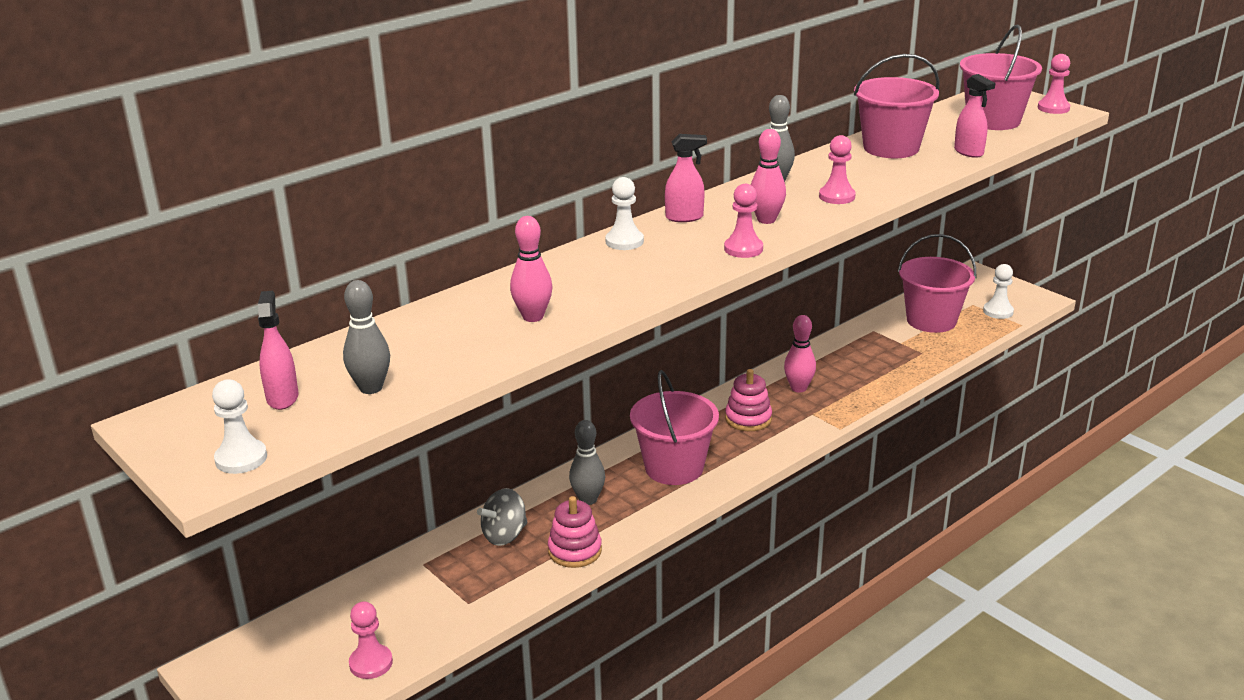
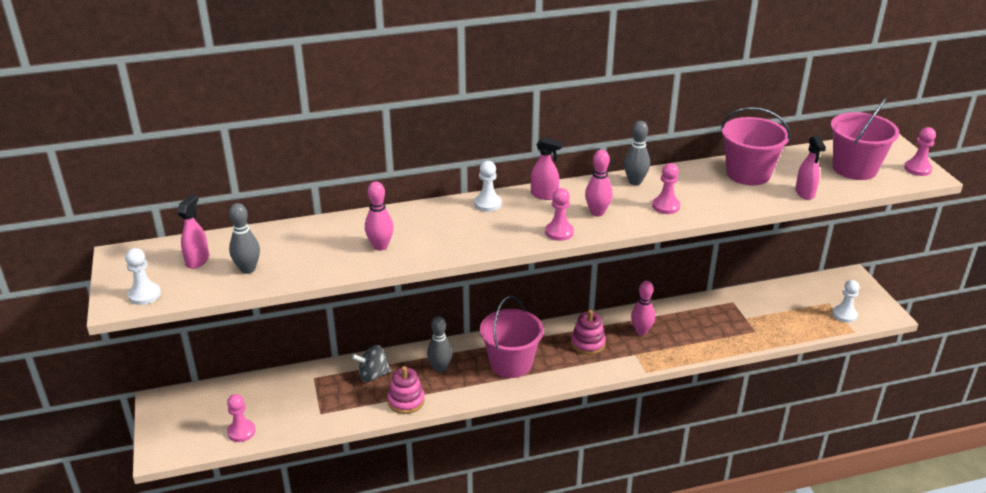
camera: 25 degrees right, 5 degrees up
pink bucket [898,234,976,333] -> none

